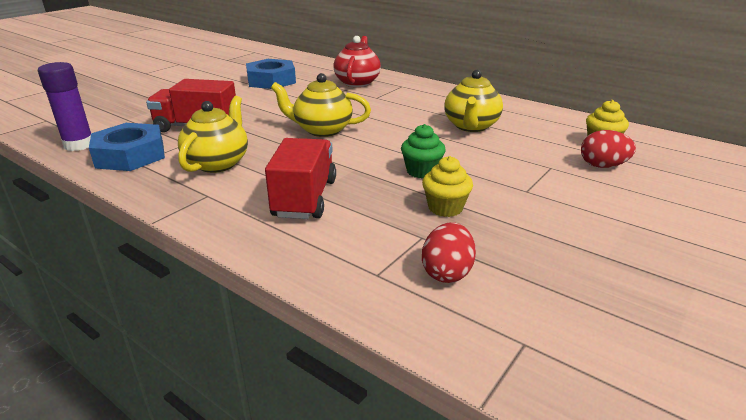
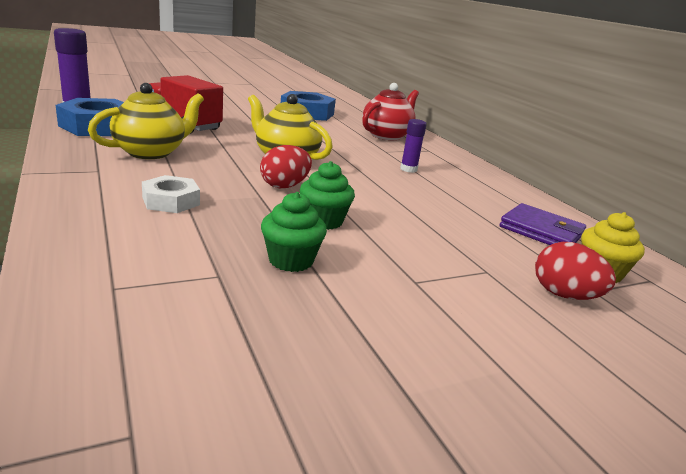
camera: 25 degrees right, 5 degrees down
red truck [265,138,336,219] -> white nut [142,175,200,213]
yellow cupcake [422,156,473,217] -> green cupcake [261,192,327,272]
red egg [422,222,476,283] -> red egg moved to [260,145,312,188]
yellow teapot [444,70,503,132] -> none
none -> purple glue stick [400,119,427,173]
none -> purple wallet [499,203,586,245]

